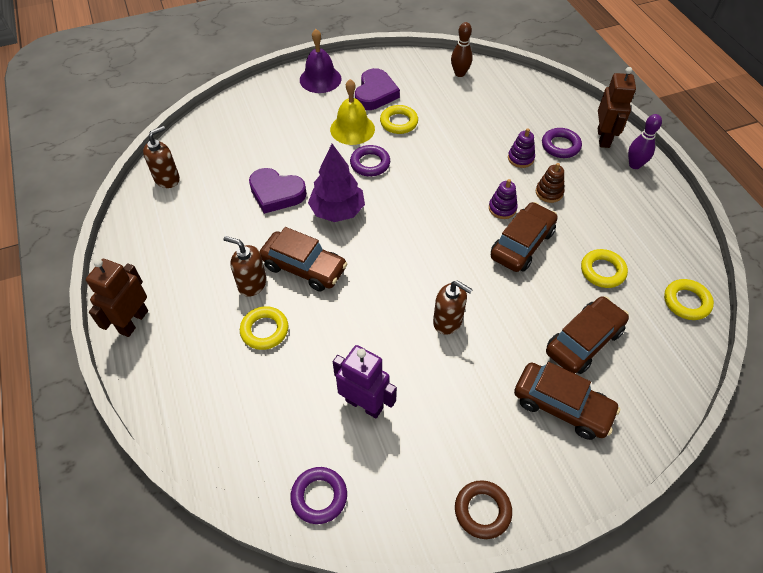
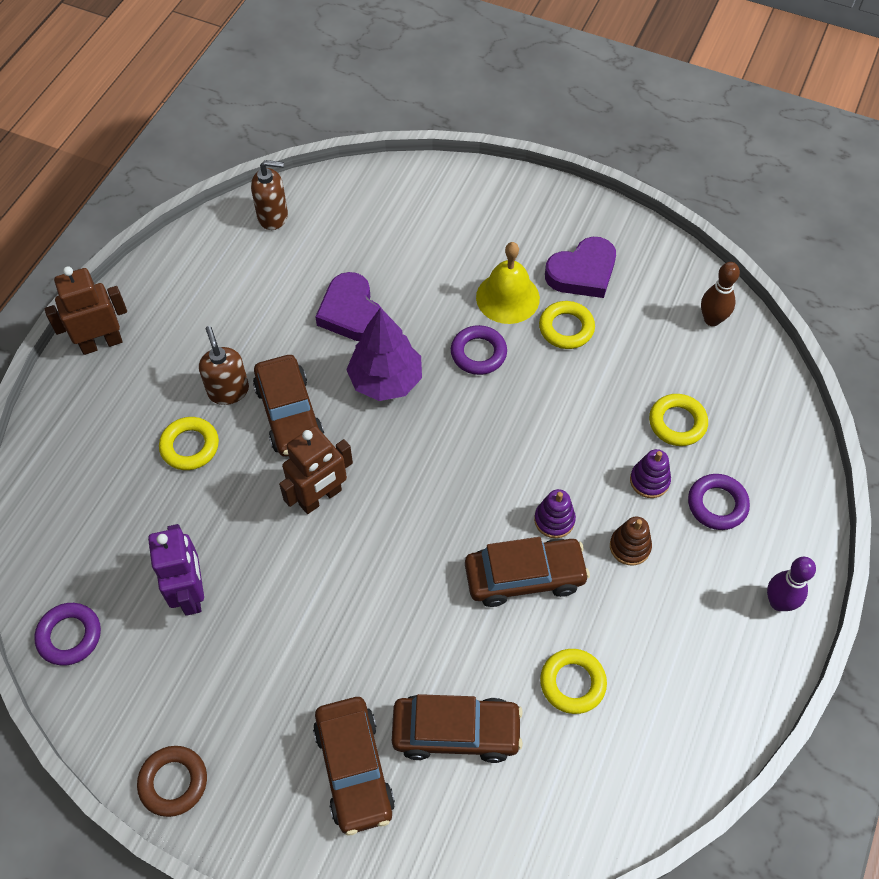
camera: 45 degrees right, 5 degrees up
purple bell [300,29,341,93] -> none
brown soap dispenser [433,281,473,335] -> none
brown robot [598,67,636,148] -> brown robot moved to [279,426,353,514]
yellow ring [664,279,714,320] -> yellow ring moved to [649,394,708,446]

